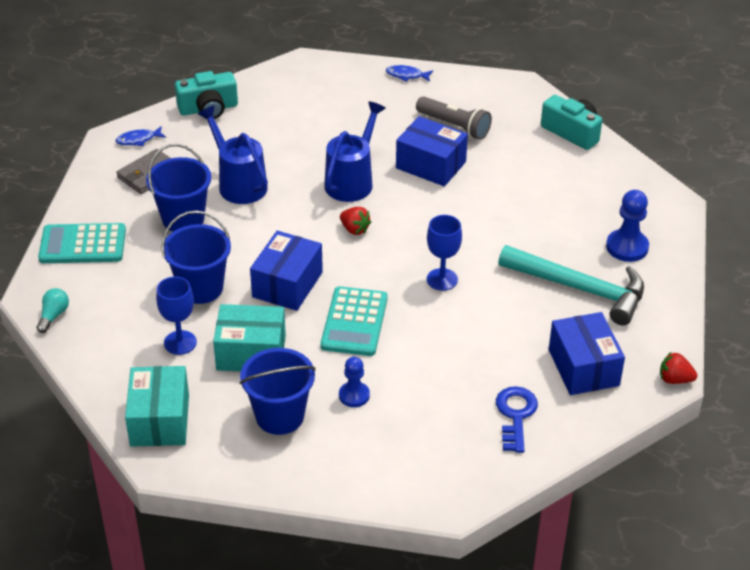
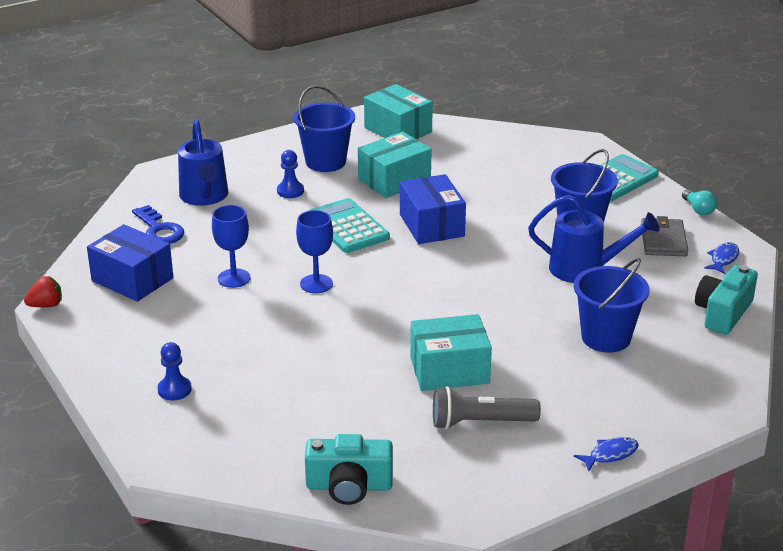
camera: 140 degrees right, 10 degrees down
turquoise light bulb [36,288,69,333] -> turquoise light bulb moved to [682,190,717,215]
blue goblet [156,277,197,355] -> blue goblet moved to [212,205,250,288]
blue bucket [161,211,231,304] -> blue bucket moved to [574,258,649,353]
blue watering can [324,101,386,202] -> blue watering can moved to [178,119,228,206]
red strawberry [340,207,371,235] -> none
blue box [396,116,468,186] -> turquoise box [410,314,492,391]
turquoise hammer [498,245,644,325] -> none
blue pawn [606,190,649,262] -> blue pawn [158,342,192,401], size x0.66

